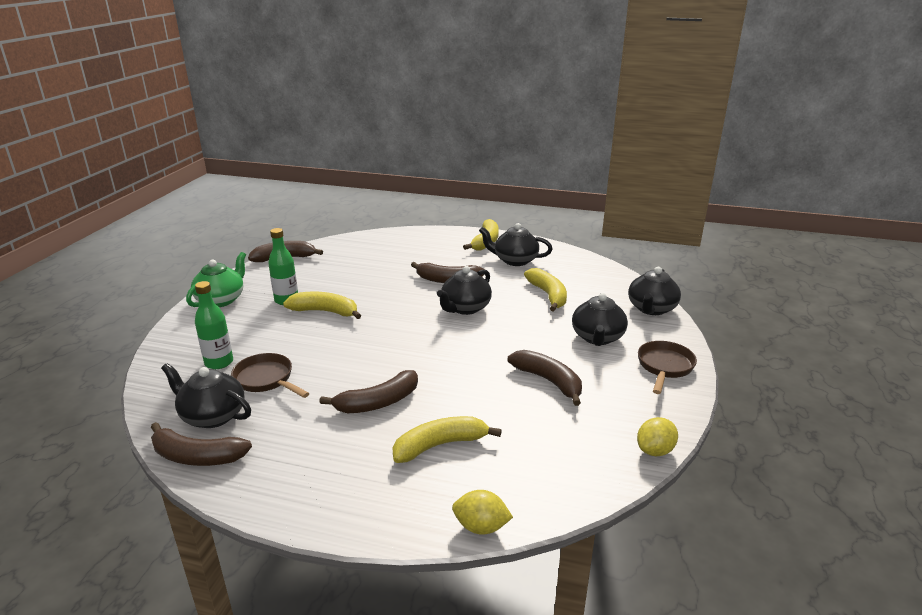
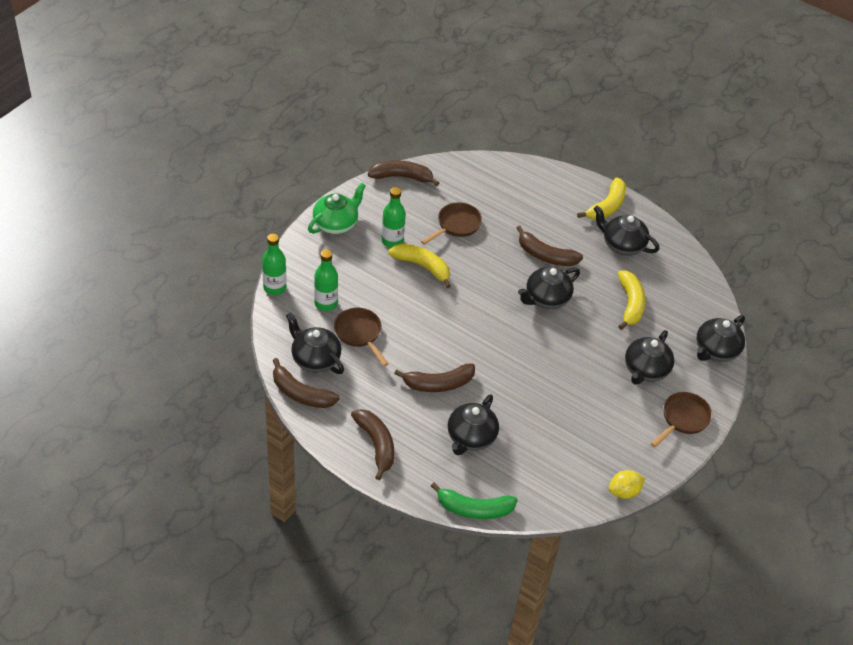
camera: 15 degrees right, 20 degrees up
yellow banana [392,416,502,463] -> black teapot [448,395,499,455]
yellow lemon [452,490,513,535] -> green banana [431,482,518,519]
brown banana [508,350,582,406] -> brown banana moved to [351,409,394,480]
none -> green bottle [262,234,286,295]
none -> brown pan [421,202,482,245]

